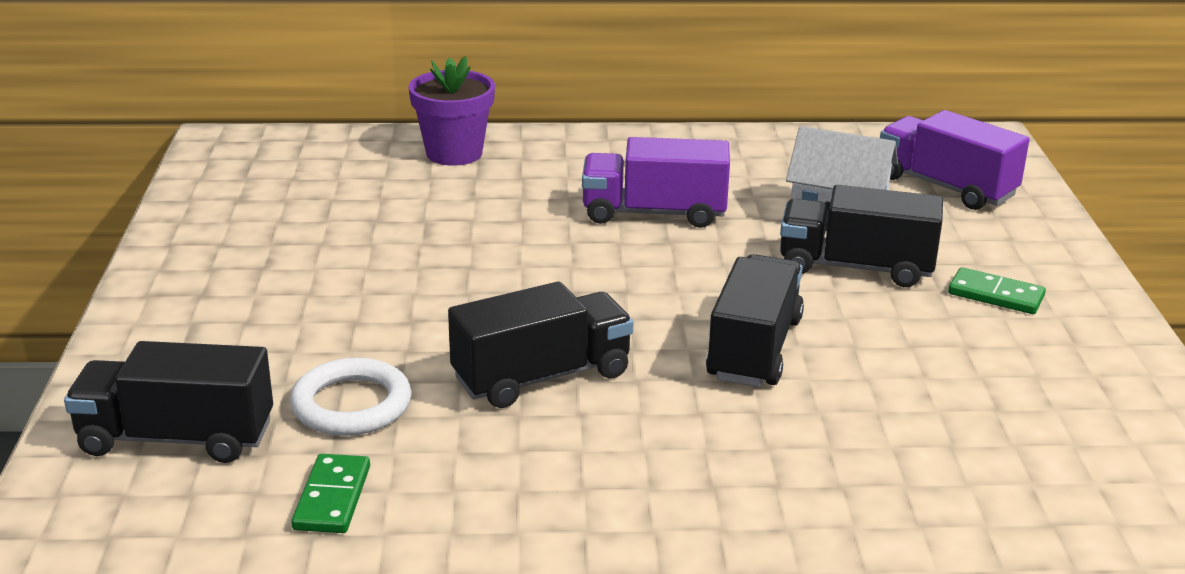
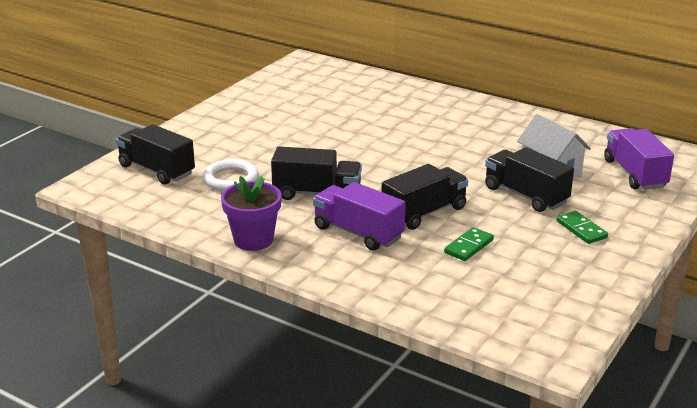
camera: 35 degrees right, 0 degrees up
green domino [291,454,370,533] -> green domino moved to [444,227,494,261]
purple flower pot [408,56,495,166] -> purple flower pot moved to [221,176,281,251]
purple truck [582,137,730,228] -> purple truck moved to [313,182,406,251]

